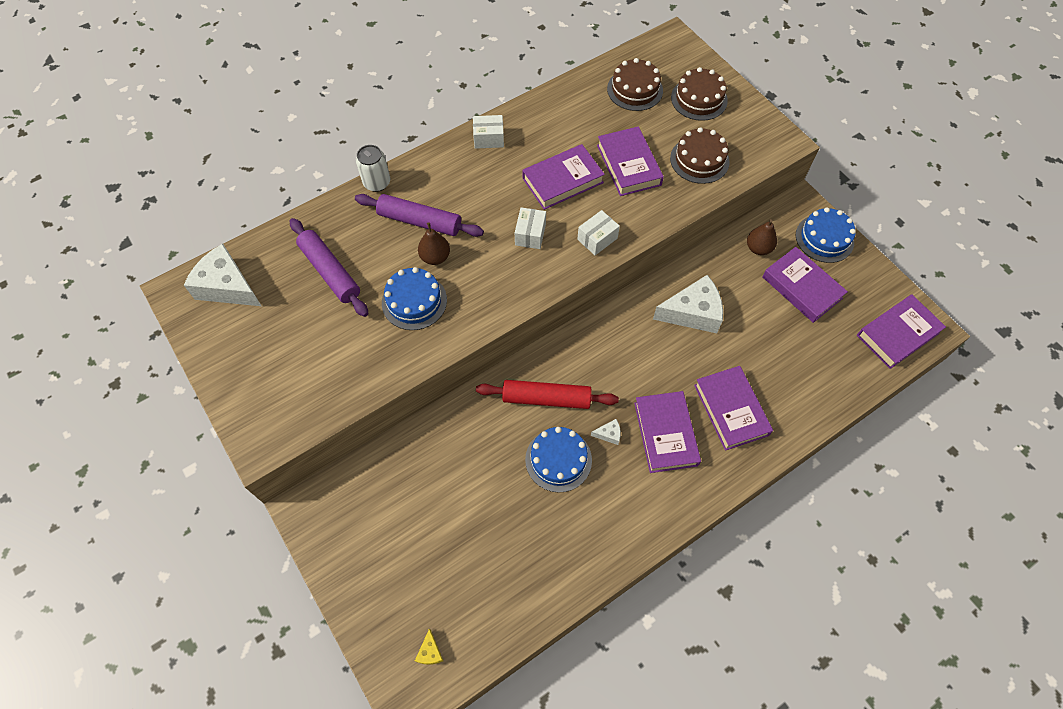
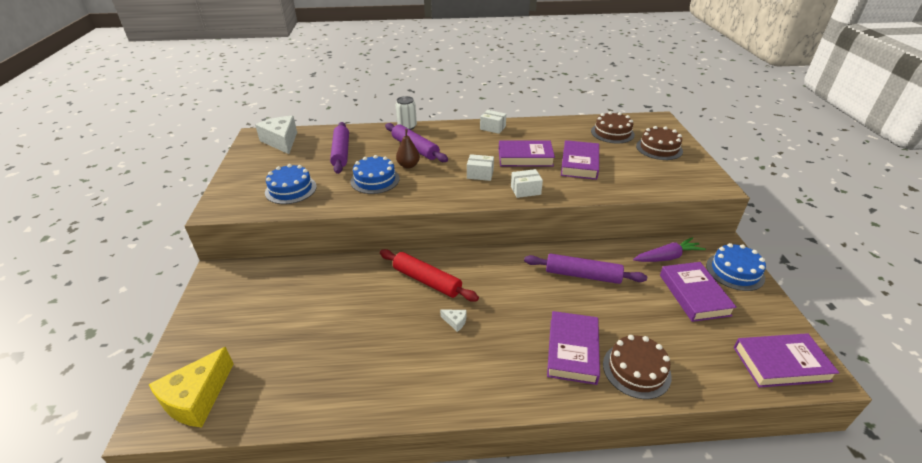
camera: 30 degrees right, 25 degrees down
yellow cheese [415,629,443,665] -> yellow cheese [149,347,234,428], size x2.41
white box [515,207,546,249] -> white box turned 60 degrees clockwise [467,154,494,181]
blue cake [525,427,592,493] -> blue cake moved to [265,164,317,204]
purple book [634,391,701,473] -> none
white cheese [653,275,723,333] -> purple rolling pin [524,253,647,284]
brown cake [670,127,730,184] -> brown cake moved to [603,335,672,399]
brown pear [747,219,777,255] -> purple carrot [633,237,706,262]

